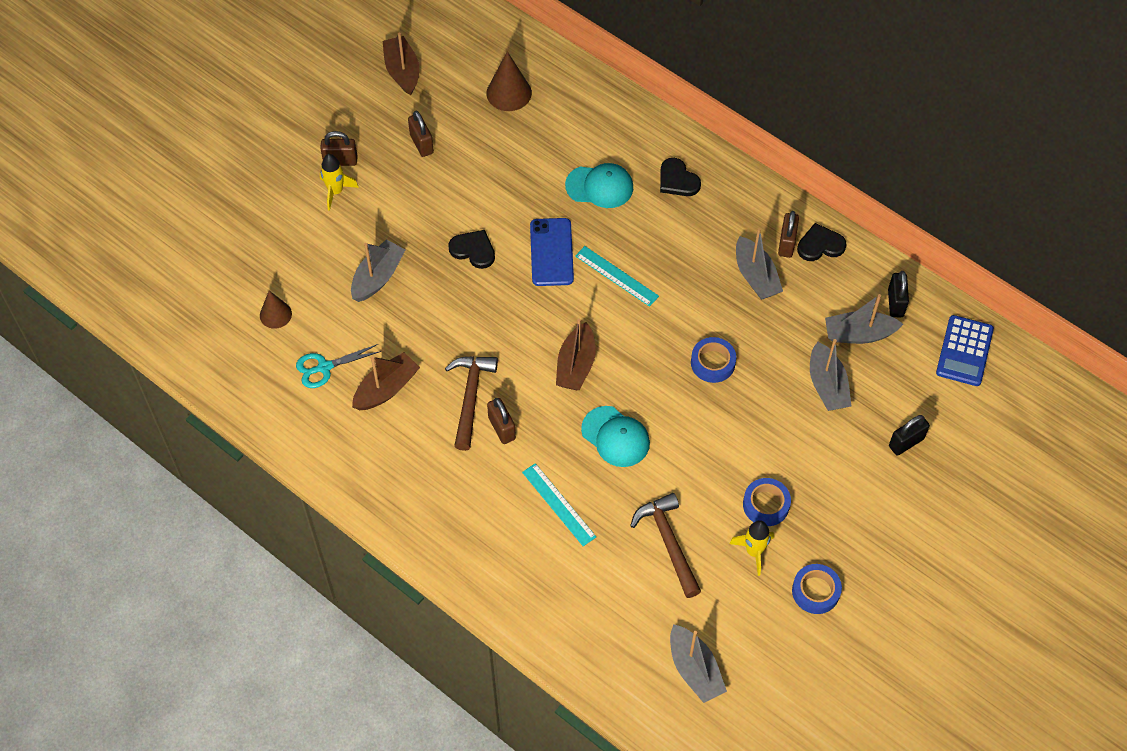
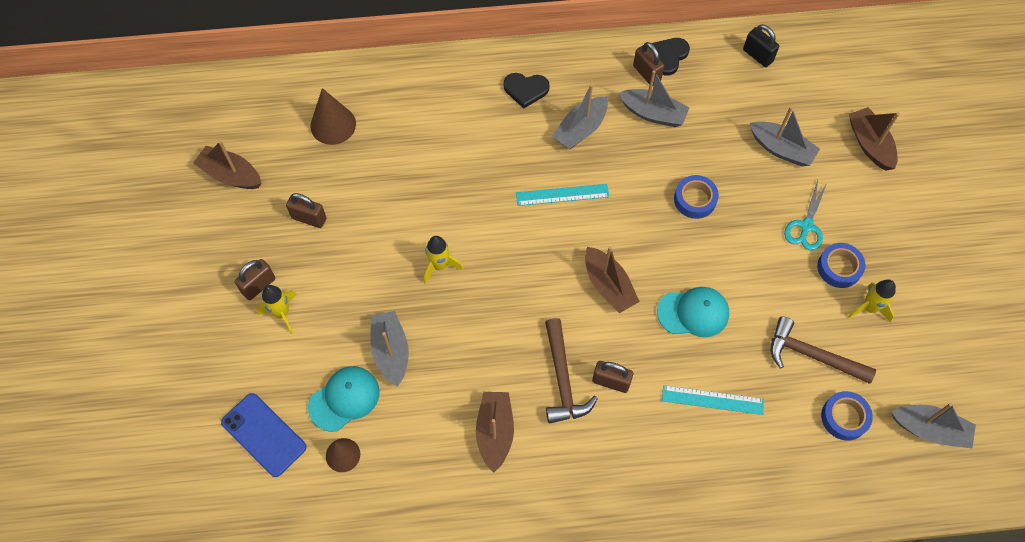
camera: 45 degrees left, 5 degrees up
turquoise scissors [296,344,382,388] -> turquoise scissors moved to [784,180,827,251]
brown hammer [445,356,498,451] -> brown hammer turned 150 degrees counterclockwise [545,318,598,424]
black heart [448,230,495,269] -> yellow rocket [424,236,464,284]
blue phone [530,218,574,286] -> blue phone moved to [221,393,306,477]
turquoise cap [565,163,633,208] -> turquoise cap moved to [308,366,380,432]
blue tape [792,564,842,614] -> blue tape moved to [821,391,873,441]
grey boat [825,294,903,344] -> grey boat moved to [553,84,608,149]
black padlock [889,415,930,456] -> brown boat [849,107,900,171]
blue calculator [936,315,994,386] -> none

